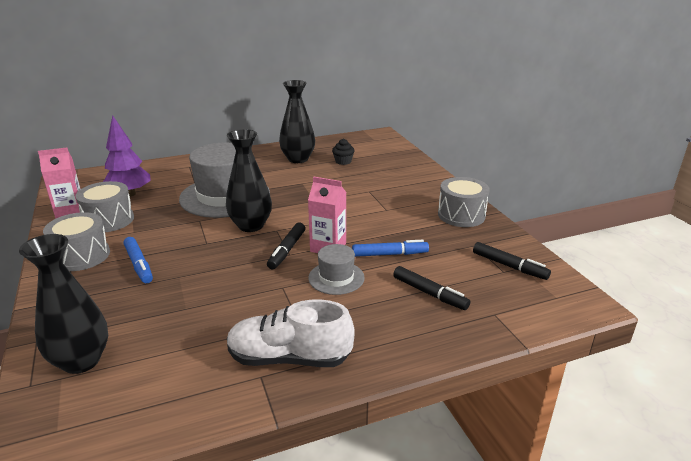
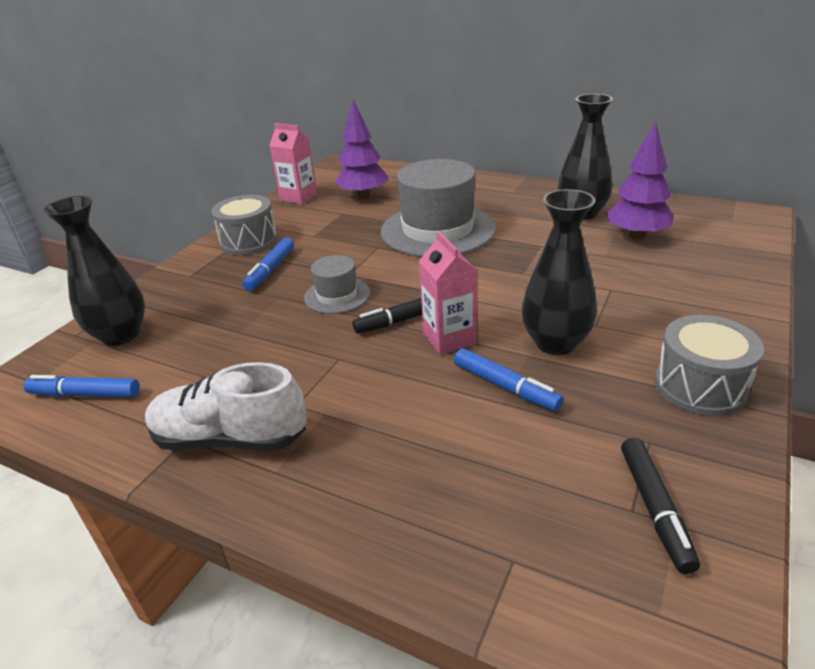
camera: 50 degrees right, 5 degrees up
grey drum [75,181,134,232] -> none
black vase [226,129,272,232] -> black vase moved to [522,189,597,355]
white shoe [227,299,355,367] -> white shoe turned 45 degrees counterclockwise [145,362,306,451]
grey hat [308,244,365,295] -> grey hat moved to [304,255,370,314]
black cupcake [332,139,355,165] -> purple tree [606,122,674,240]
black marker [393,266,470,310] -> none
none -> blue marker [24,375,140,398]

